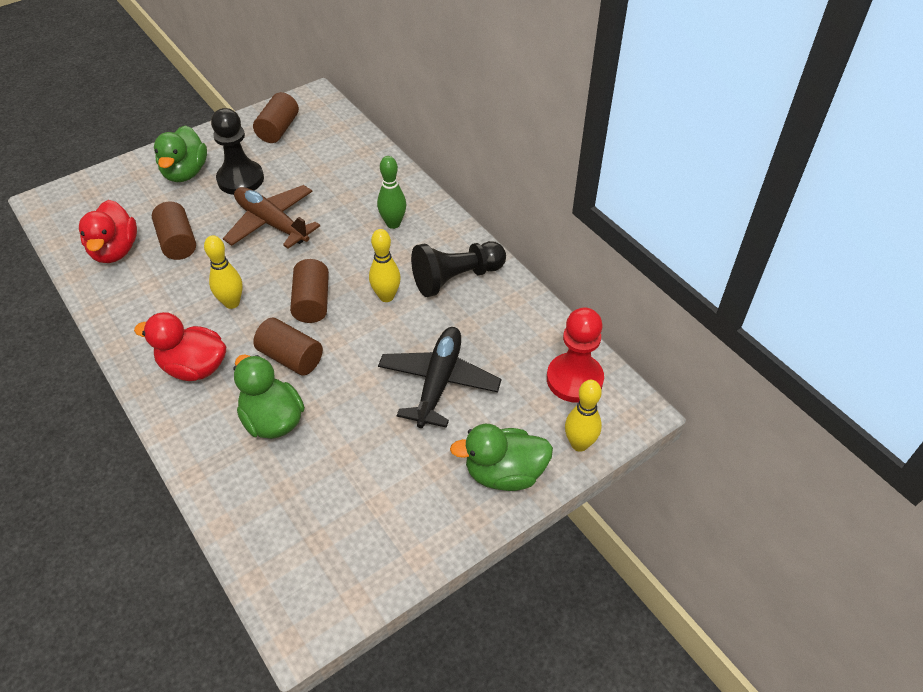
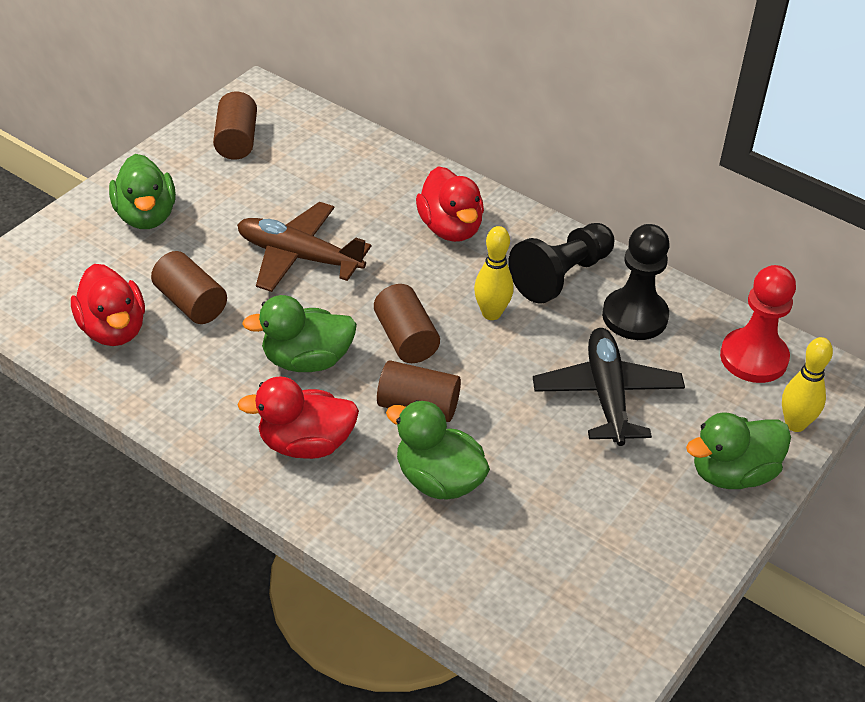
camera: 20 degrees left, 5 degrees down
yellow bowling pin [204,235,243,309] -> green duck [242,295,357,372]
black pawn [211,108,264,195] -> black pawn moved to [602,224,670,340]
green bowling pin [377,156,406,229] -> red duck [416,166,484,242]

